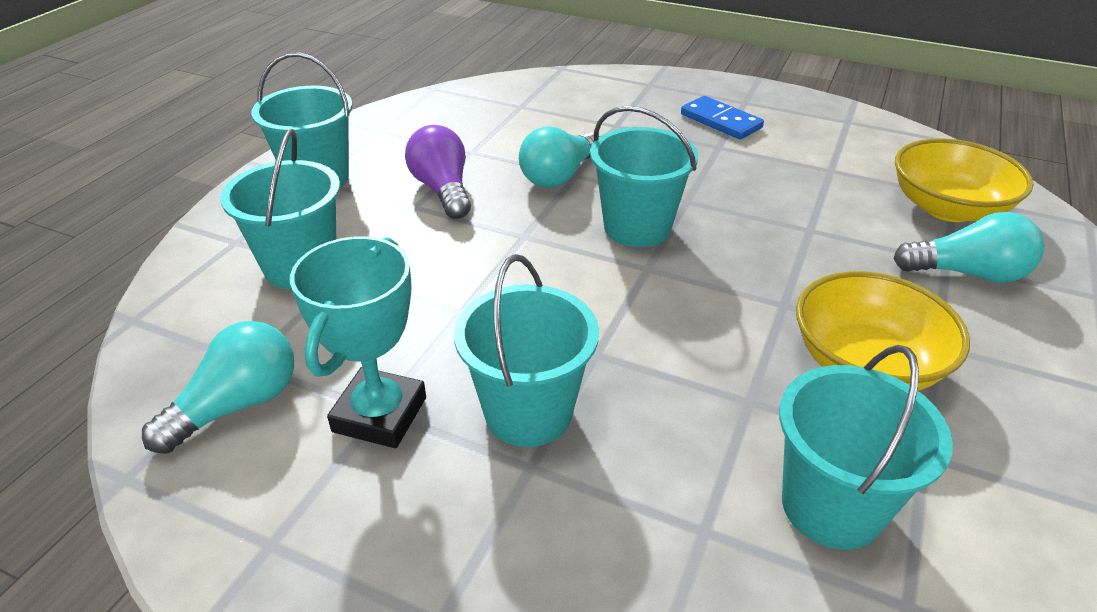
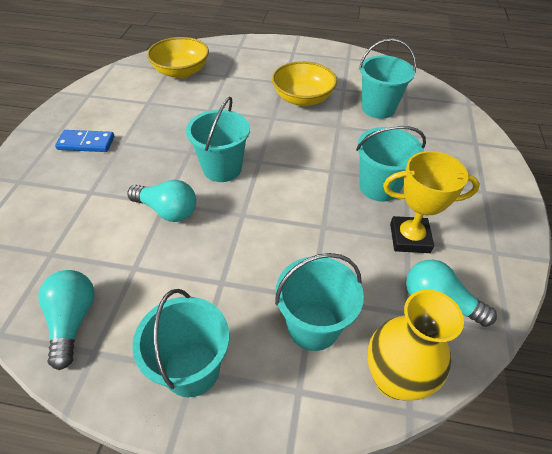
camera: 105 degrees left, 10 degrees up
turquoise trophy [290,236,426,448] -> yellow trophy [383,151,480,253]
purple light bulb [405,125,471,219] -> none
blue domino [681,96,764,139] -> blue domino turned 60 degrees clockwise [55,130,114,152]
turquoise light bulb [893,212,1044,283] -> turquoise light bulb moved to [38,270,94,370]
none -> yellow vase [368,290,464,401]

